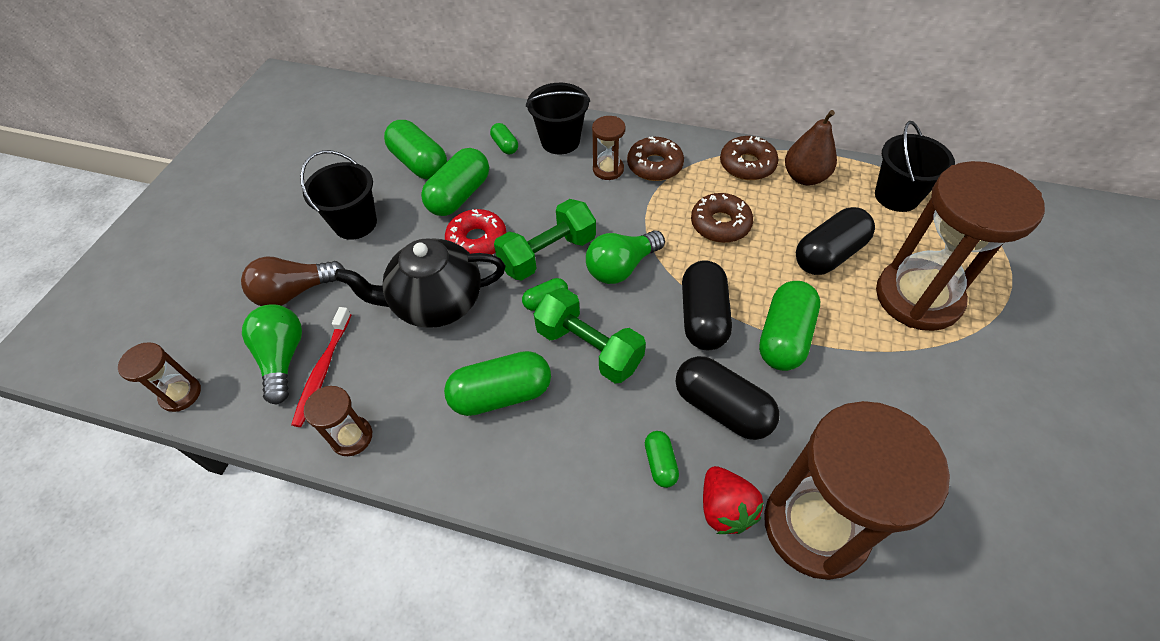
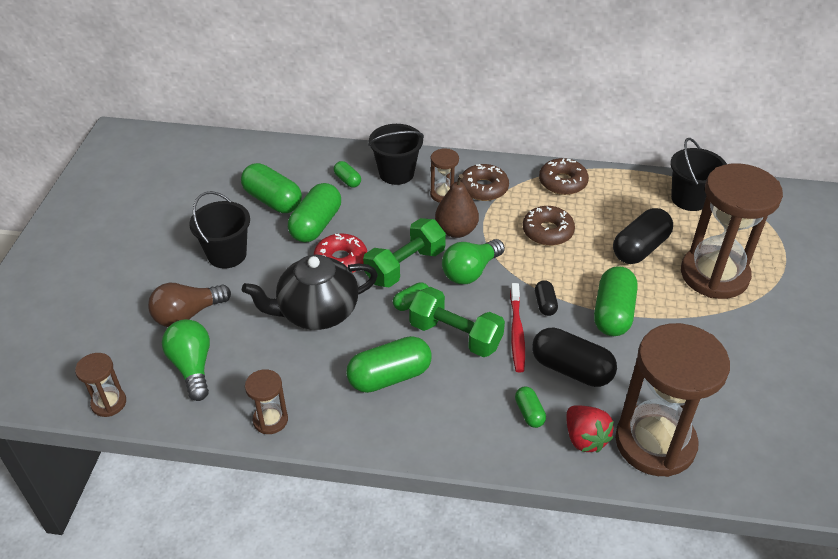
camera: 10 degrees left, 10 degrees down
red toothbrush [291,307,351,427] -> red toothbrush moved to [510,283,525,372]
black capsule [682,260,732,350] -> black capsule [535,280,558,316], size x0.51
brown pear [785,110,837,185] -> brown pear moved to [435,174,479,238]

